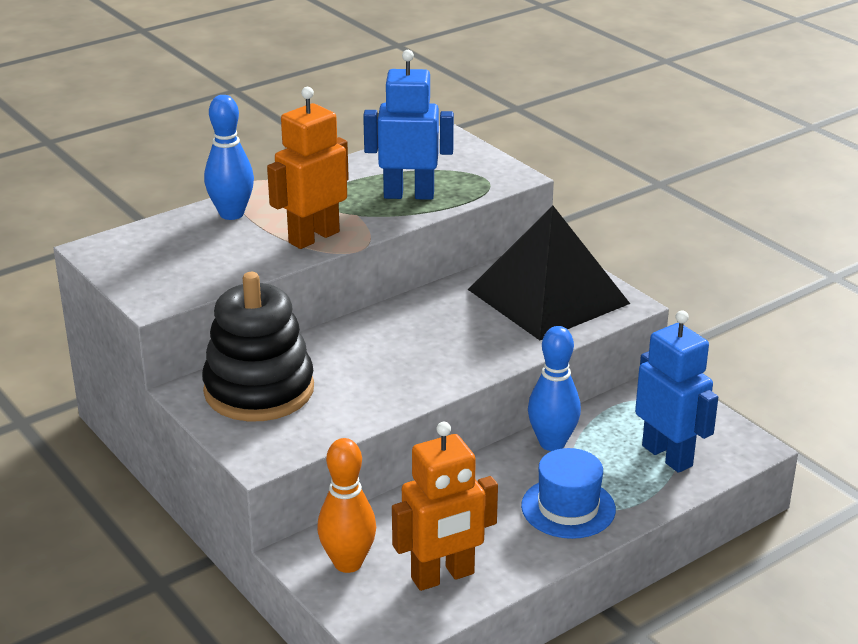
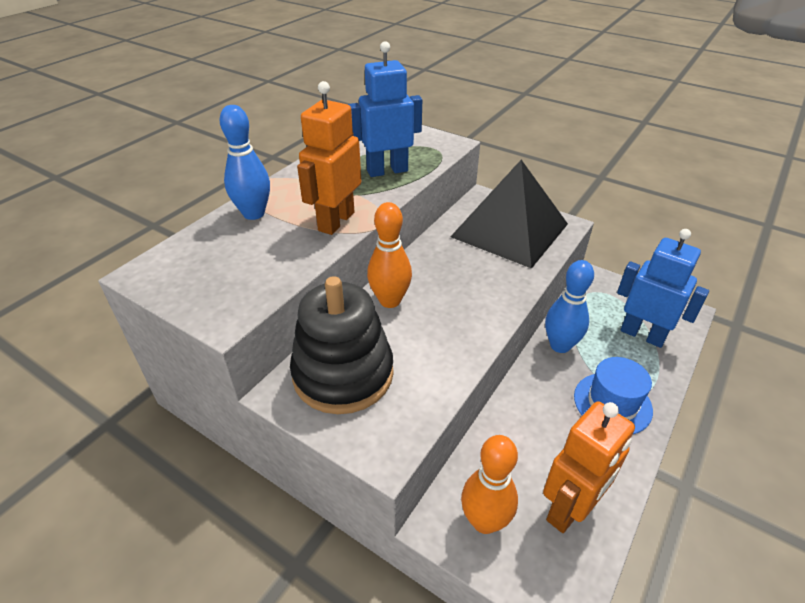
camera: 20 degrees left, 10 degrees up
none -> orange bowling pin [367,202,412,308]

